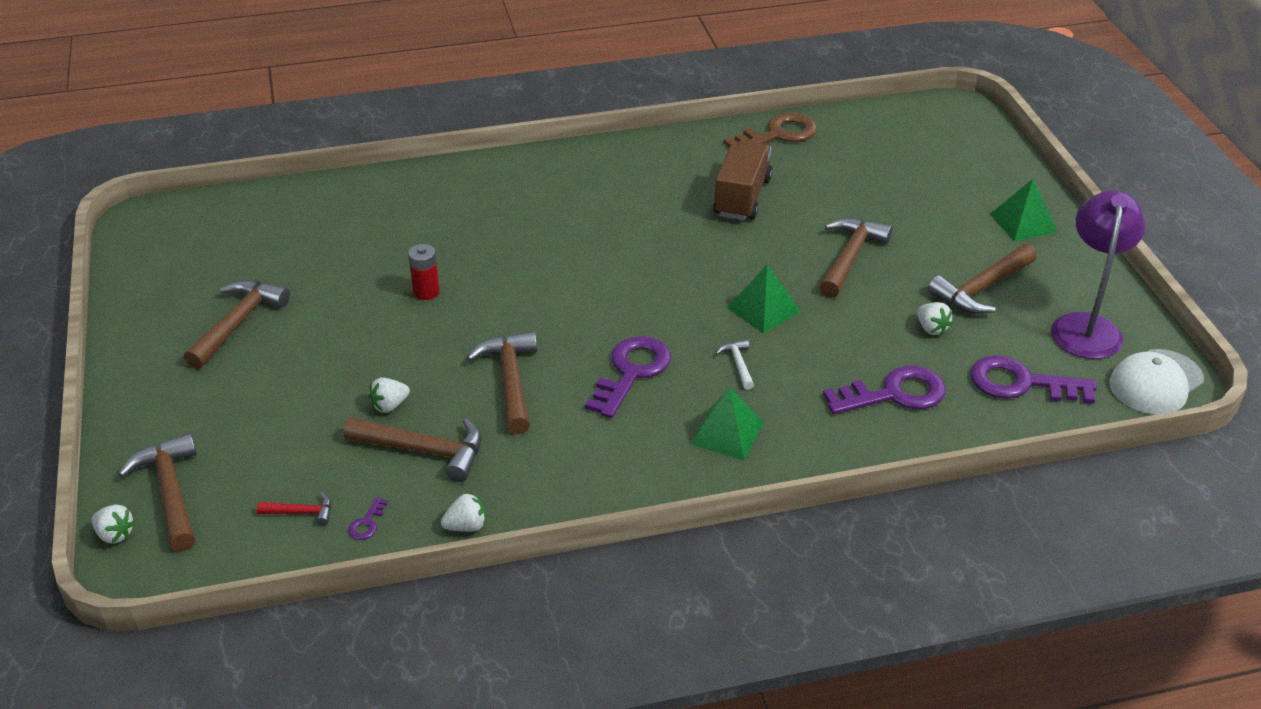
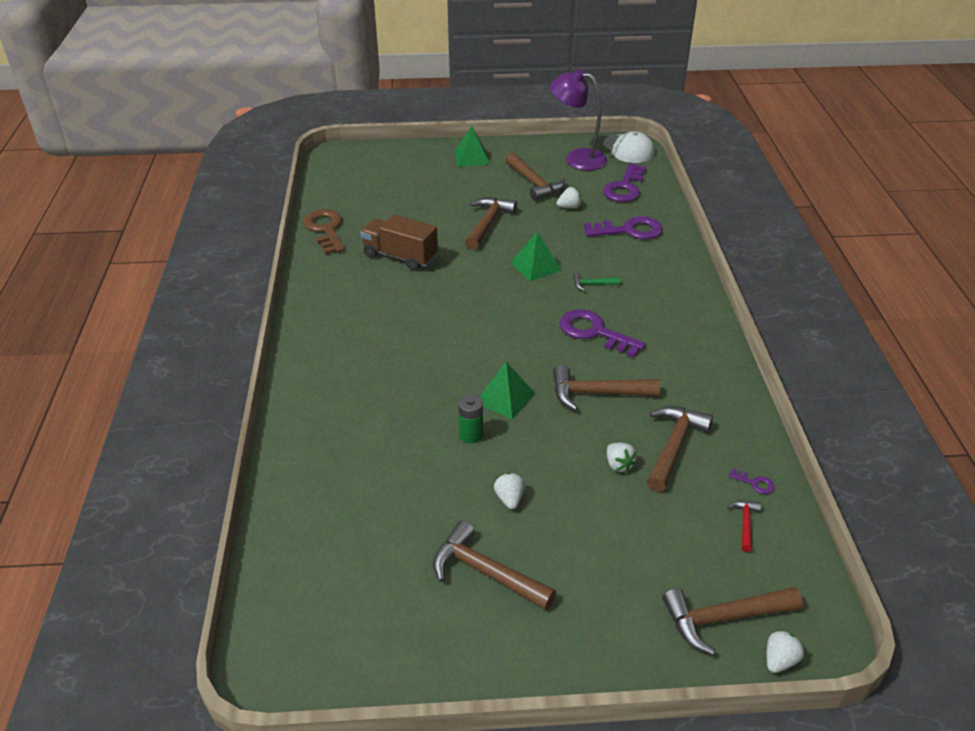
camera: 80 degrees left, 0 degrees up
red battery [408,244,440,300] -> green battery [458,394,483,444]
white strawberry [441,493,486,532] -> white strawberry moved to [494,473,525,509]
green pyramid [690,387,763,460] -> green pyramid moved to [479,362,536,420]
white hammer [715,339,754,390] -> green hammer [573,273,620,291]
brown hammer [820,218,892,298] -> brown hammer turned 75 degrees clockwise [465,197,517,250]
purple key [823,366,946,414] -> purple key turned 90 degrees clockwise [584,216,663,240]

